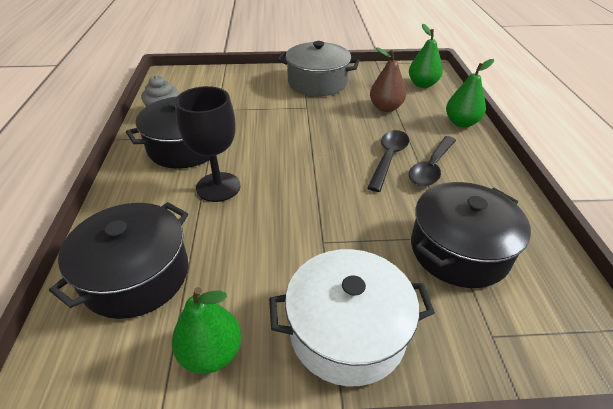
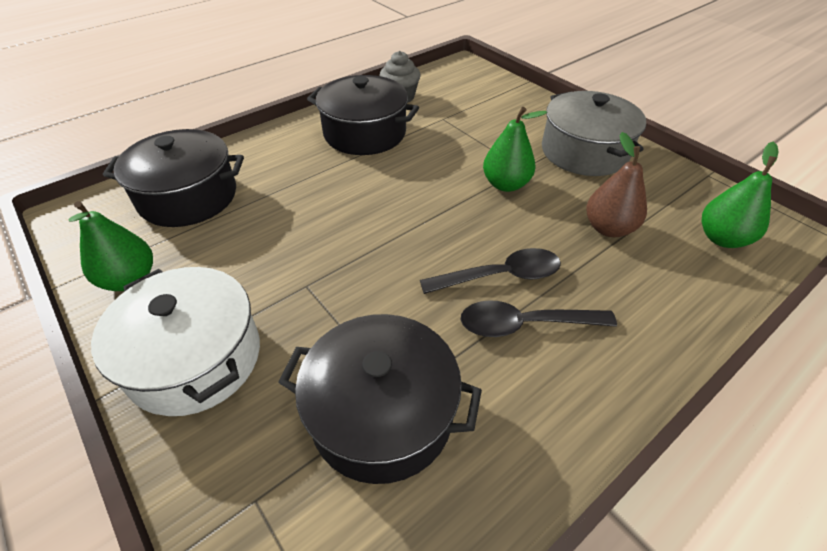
camera: 55 degrees right, 5 degrees up
black goblet [175,86,241,202] -> none
green pear [446,59,494,128] -> green pear moved to [483,107,547,192]

